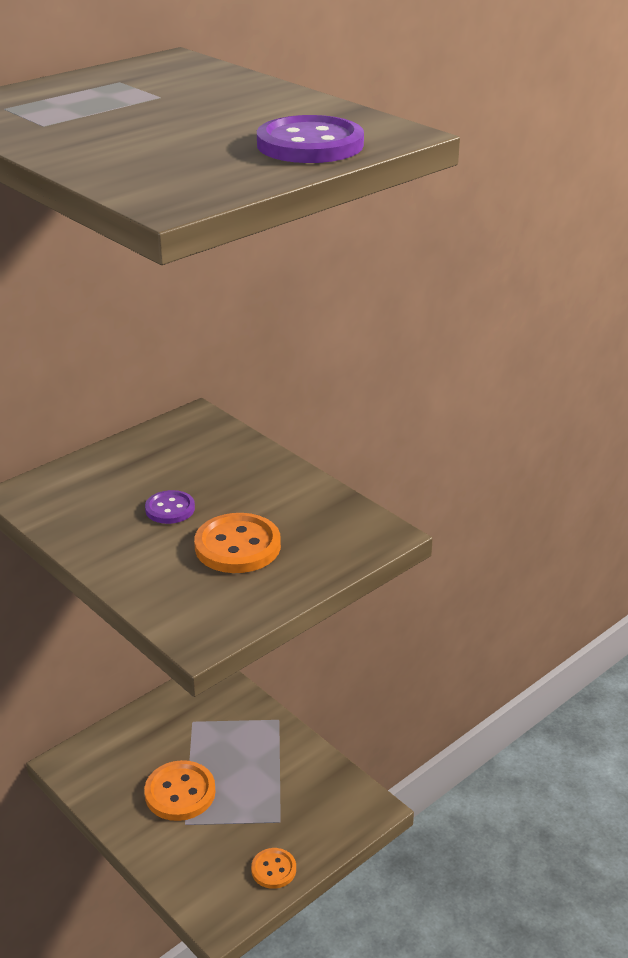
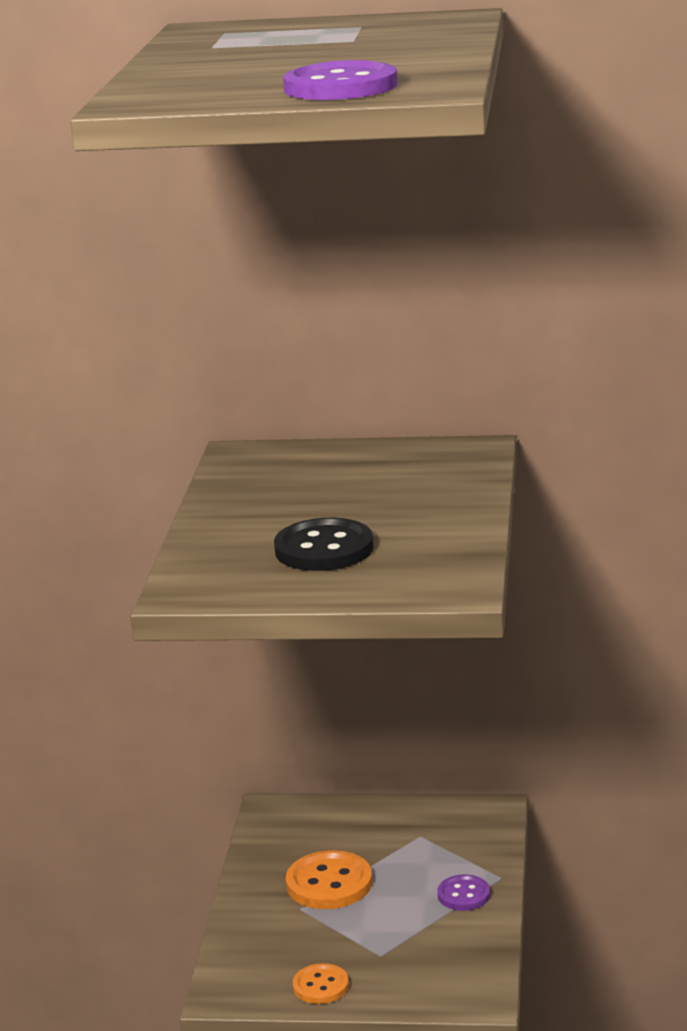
camera: 50 degrees right, 10 degrees down
purple button [145,490,195,524] -> purple button moved to [437,875,490,911]
orange button [194,513,281,573] -> black button [274,518,374,571]

